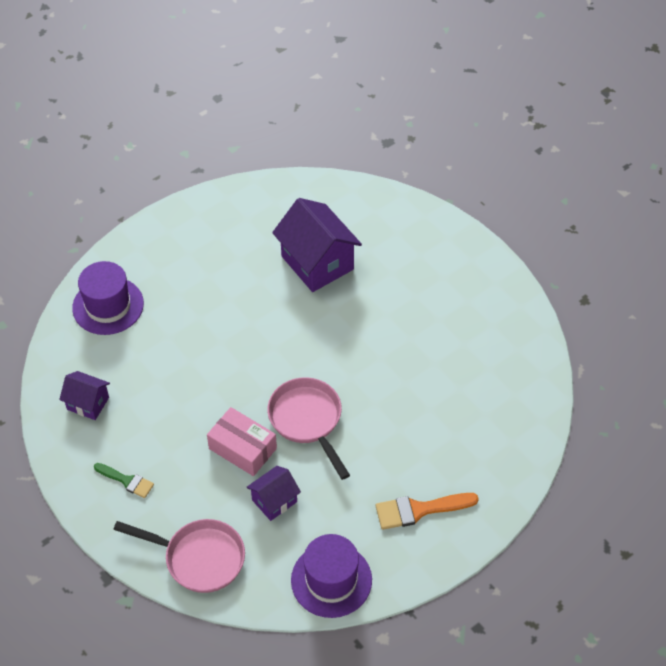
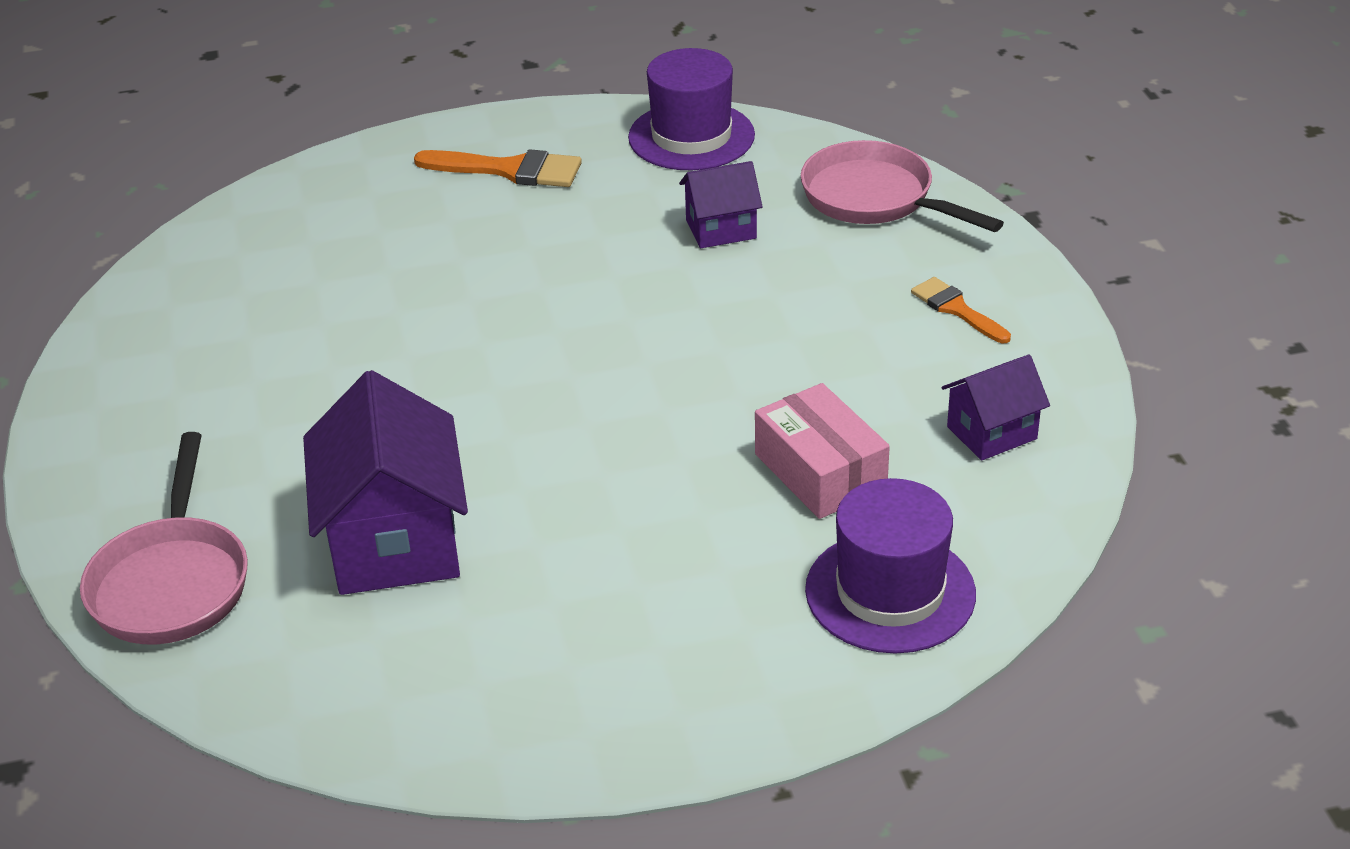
camera: 155 degrees left, 15 degrees down
purple house [59,371,110,420] -> purple house turned 75 degrees counterclockwise [942,355,1050,461]
green brush [94,463,154,498] -> orange brush [911,277,1011,343]
pink box [207,407,277,476] -> pink box moved to [755,383,890,519]
pink pan [267,377,350,480] -> pink pan moved to [80,432,248,644]

